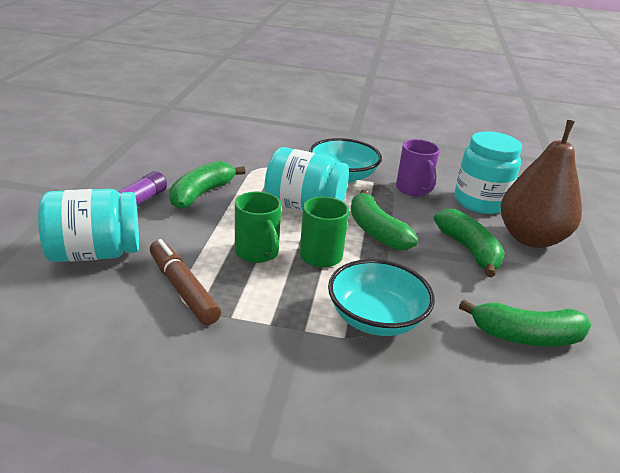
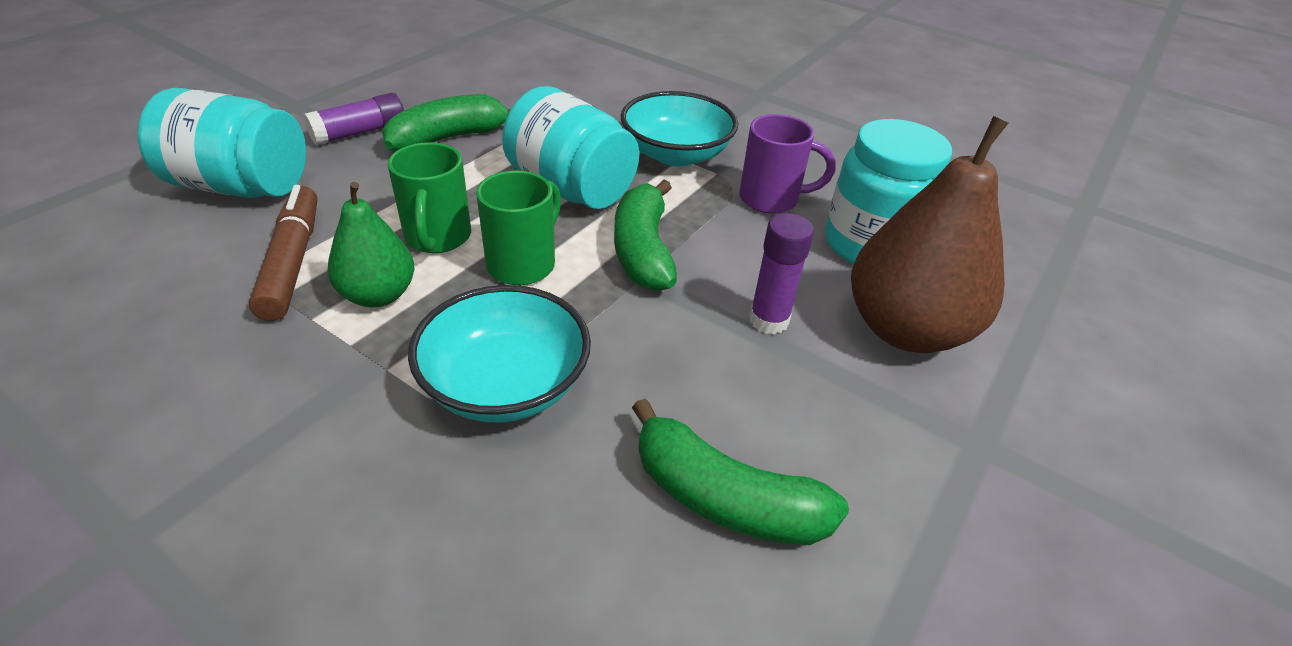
camera: 25 degrees right, 10 degrees up
purple mug [396,139,440,196] -> purple mug turned 90 degrees counterclockwise [739,114,836,214]
green banana [434,209,505,278] -> purple glue stick [749,213,814,334]
none -> green pear [327,182,414,307]

